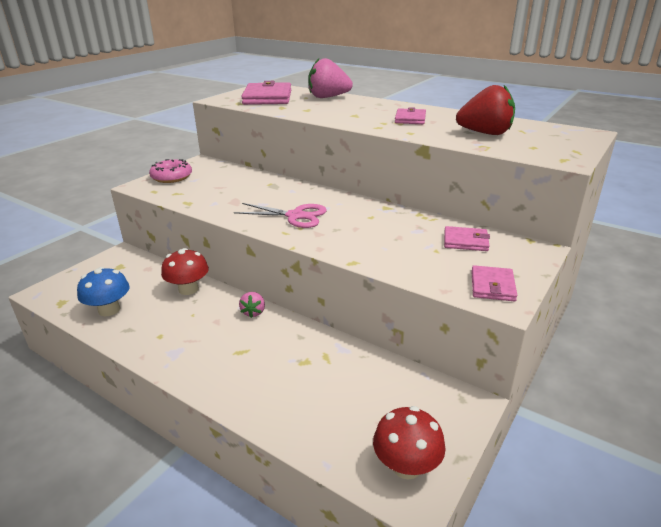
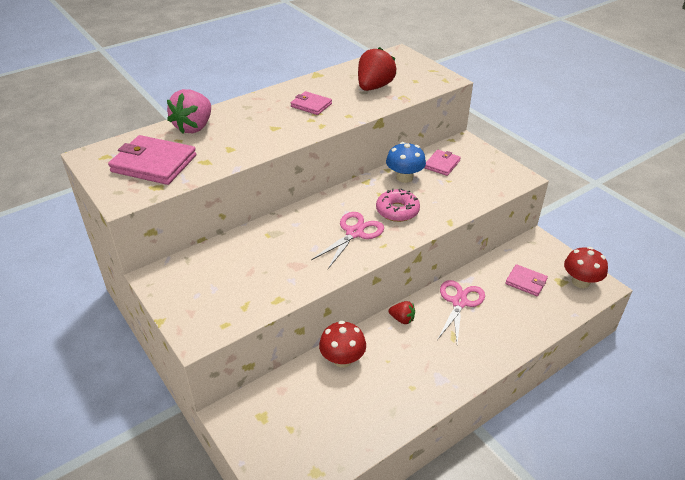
camera: 70 degrees left, 10 degrees up
blue mushroom [77,267,129,316] -> blue mushroom moved to [386,142,426,183]
pink donut [149,159,192,183] -> pink donut moved to [376,189,420,222]
pink strawberry [239,292,265,318] -> red strawberry [389,301,415,324]
pink wallet [471,265,517,301] -> pink wallet moved to [505,264,548,296]
none -> pink scissors [437,280,485,344]

